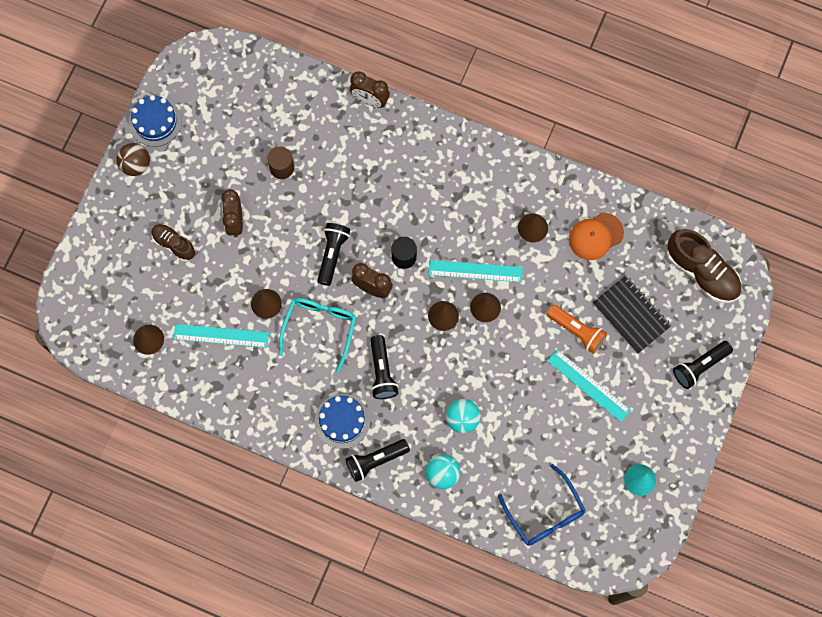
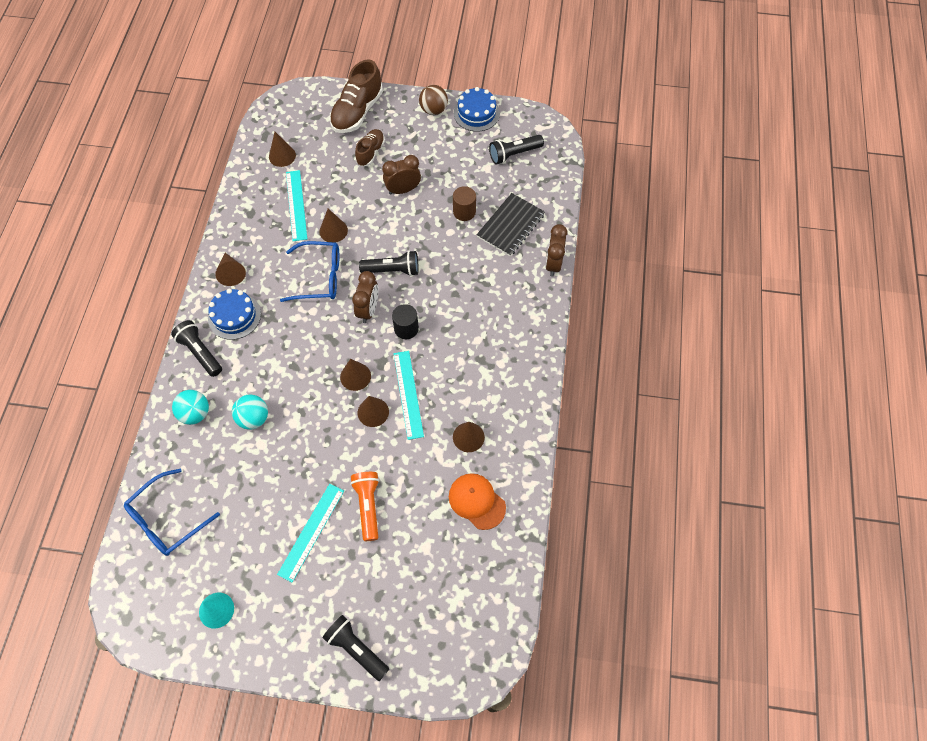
camera: 75 degrees right, 10 degrees down
turquoise glasses [279,298,356,372] -> blue glasses [280,241,339,302]
black flashlight [370,335,398,399] -> black flashlight moved to [489,135,544,165]
orange flashlight [546,305,607,354] -> orange flashlight turned 150 degrees clockwise [350,472,379,541]
black notebook [593,275,671,354] -> black notebook moved to [477,193,545,256]
brown shoe [667,229,742,303] -> brown shoe moved to [329,59,383,133]
none -> brown cone [215,253,246,286]

